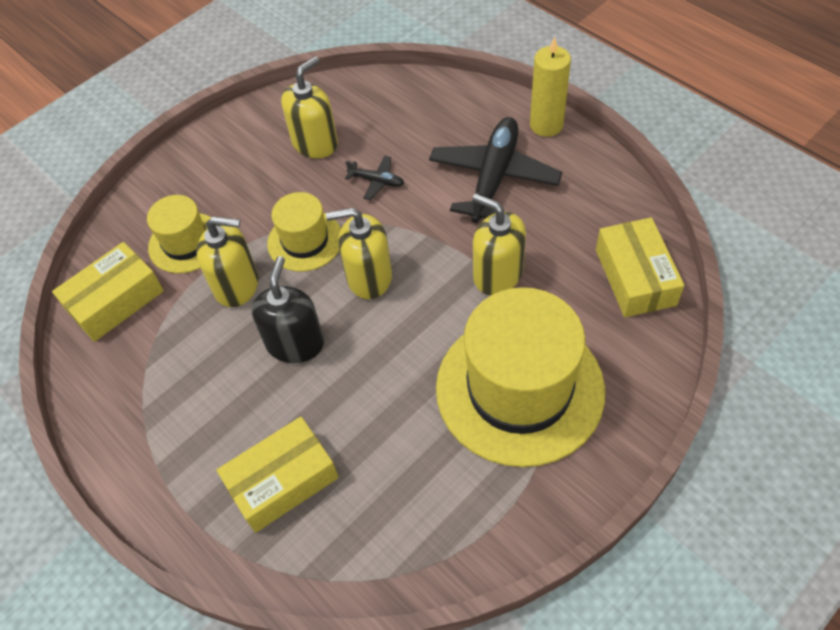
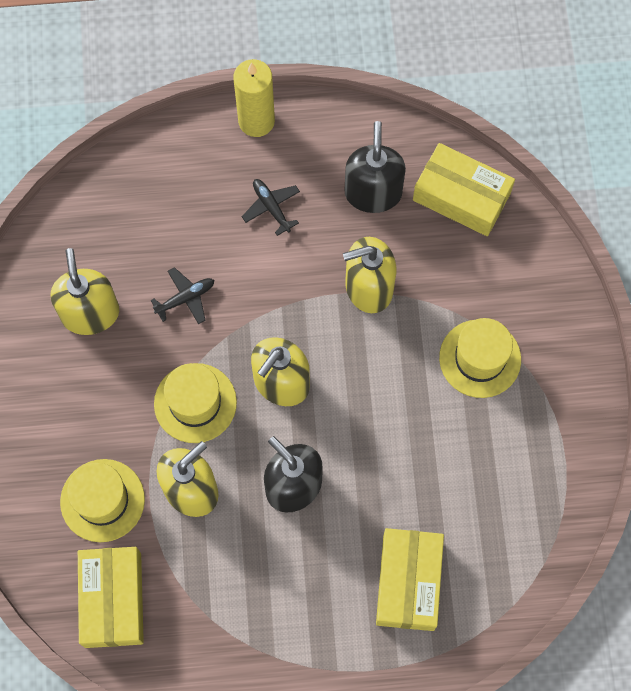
camera: 55 degrees left, 15 degrees up
black plane [429,117,562,223] -> black plane [242,179,300,236], size x0.45
yellow hat [436,287,605,467] -> yellow hat [439,318,521,398], size x0.52
none -> black soap dispenser [344,121,406,213]

